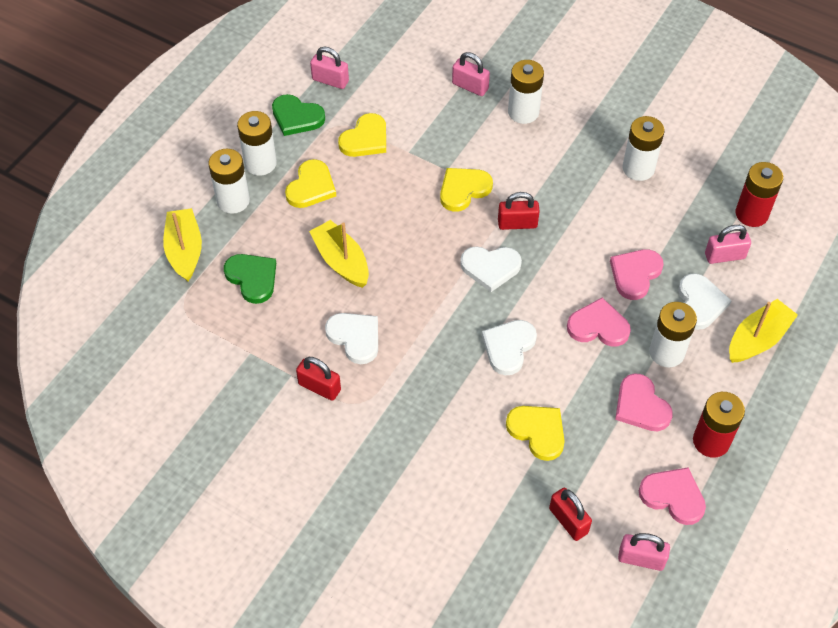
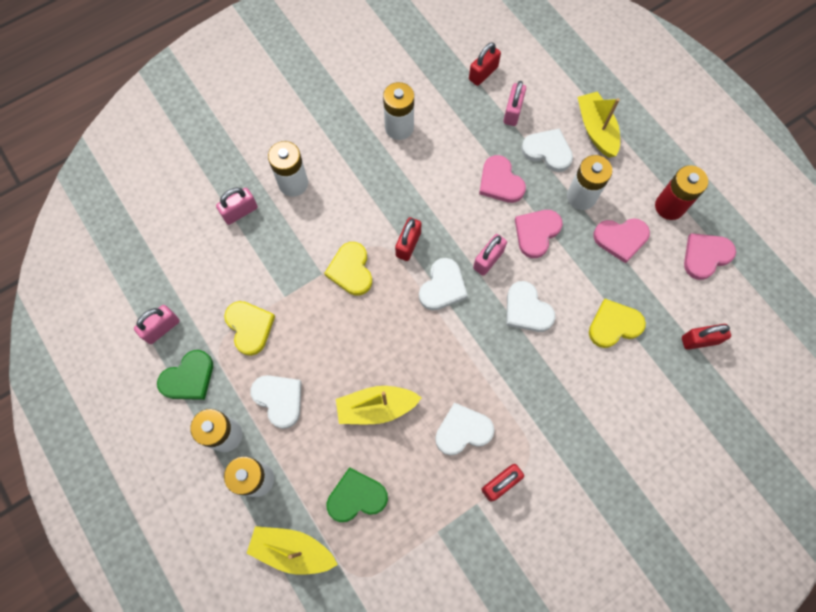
camera: 65 degrees left, 15 degrees up
yellow heart [285,159,336,208] -> white heart [250,375,302,429]
pink padlock [618,533,670,571] -> pink padlock moved to [473,234,507,276]
red battery [736,162,783,227] -> red padlock [469,42,501,86]

